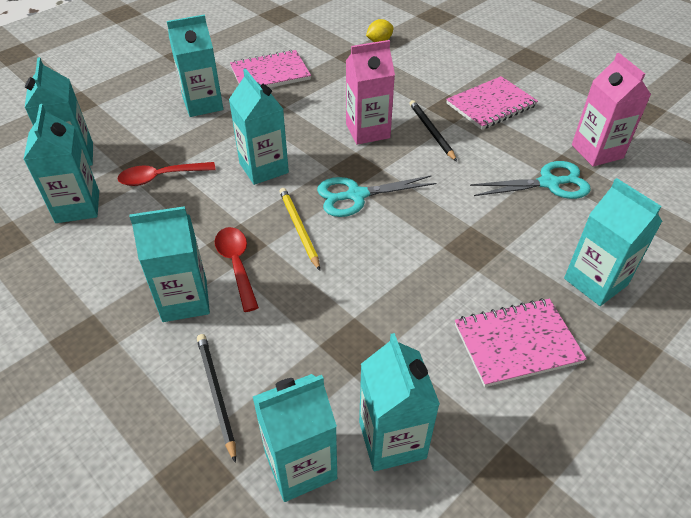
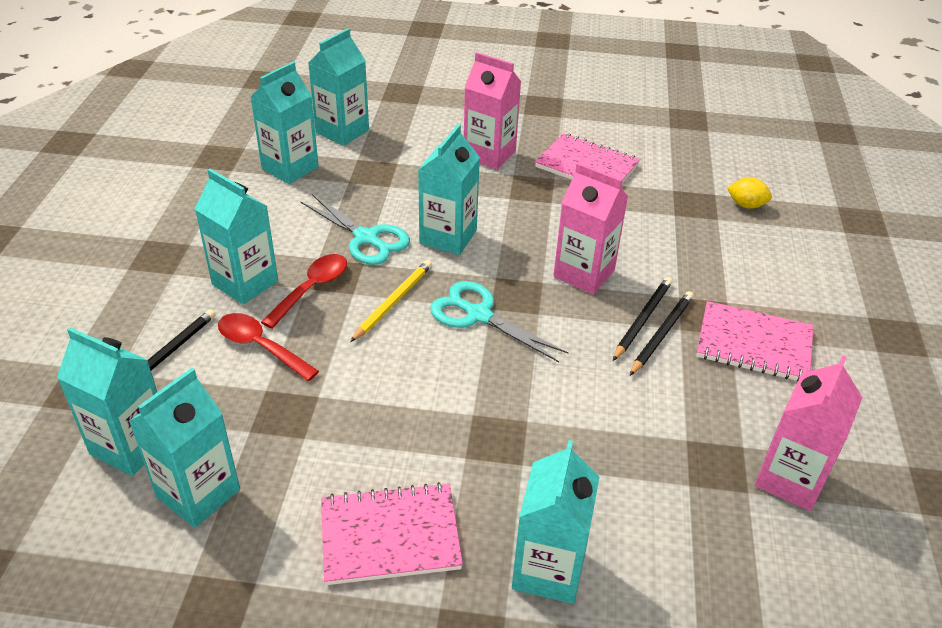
camera: 50 degrees right, 5 degrees down
red spoon [117,162,216,186] -> red spoon moved to [218,313,319,381]
turquoise carton [167,14,223,117] -> pink carton [464,52,521,170]
pink notebook [455,298,587,387] -> pink notebook turned 45 degrees counterclockwise [321,482,463,585]
turquoise scissors [470,161,591,199] -> turquoise scissors moved to [300,194,410,265]
none -> black pencil [630,291,694,376]

